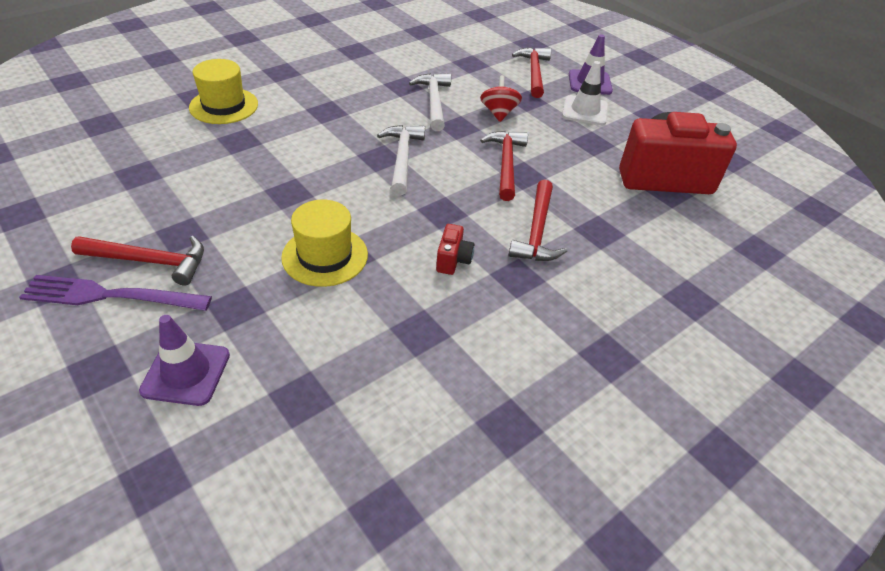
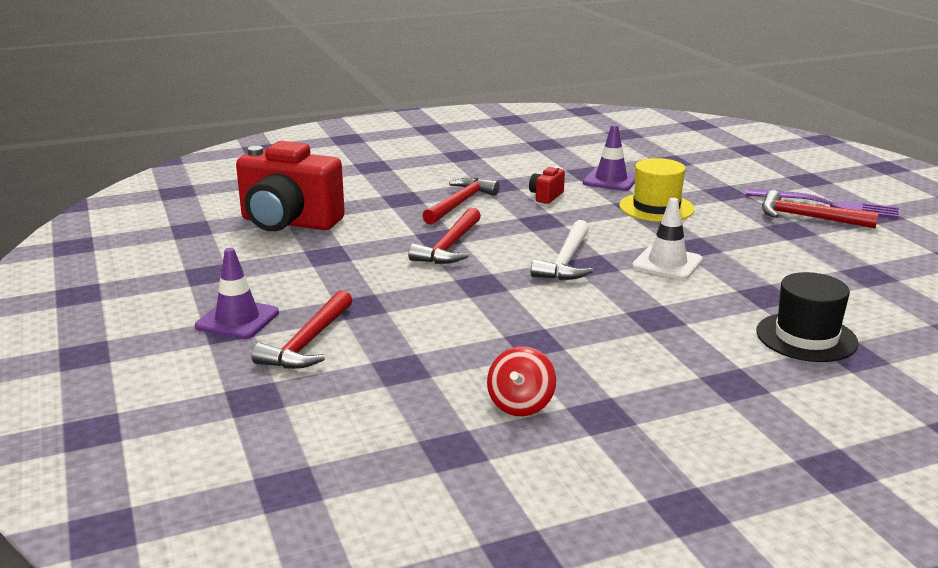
camera: 160 degrees left, 20 degrees down
purple traffic cone [139,315,230,406] -> purple traffic cone moved to [583,124,635,191]
yellow hat [189,59,258,124] -> black hat [756,272,858,362]
white hammer [409,73,451,131] -> none
red spinning top [480,75,522,122] -> red spinning top moved to [487,346,556,416]
white traffic cone [562,61,608,125] -> white traffic cone moved to [632,198,703,280]

